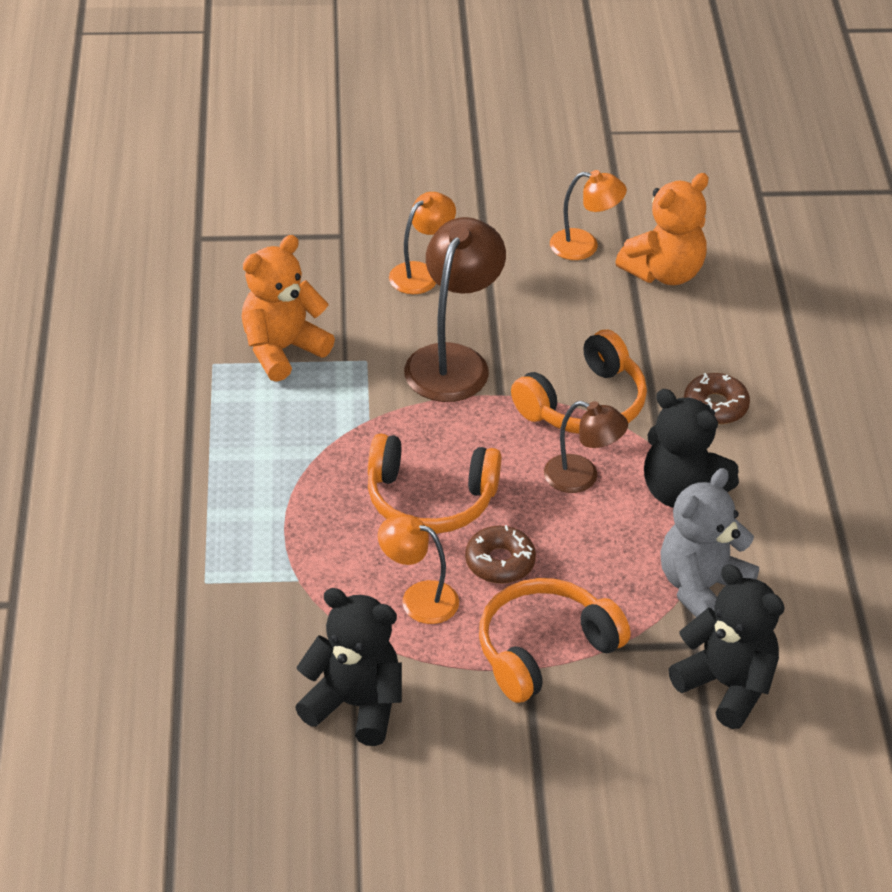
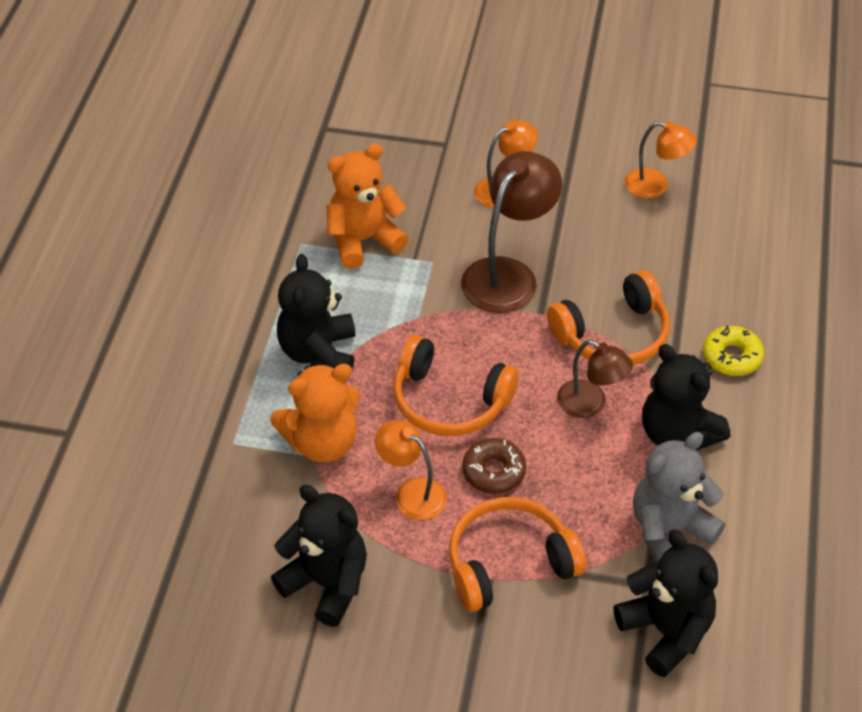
camera: 15 degrees right, 5 degrees up
orange teddy bear [615,173,709,285] -> orange teddy bear moved to [270,364,360,462]
brown donut [684,373,750,424] -> yellow donut [703,325,764,376]
none -> black teddy bear [277,254,356,370]

